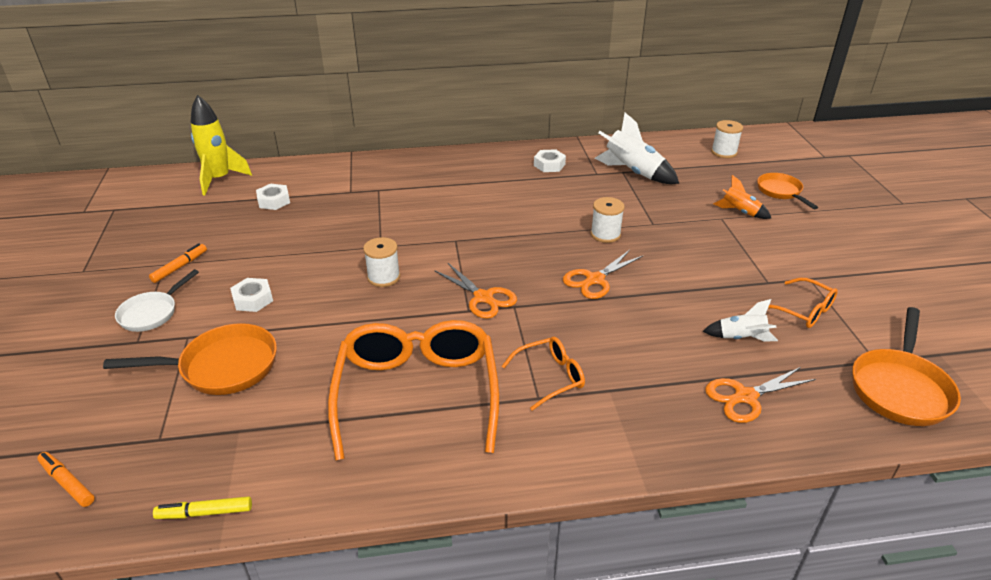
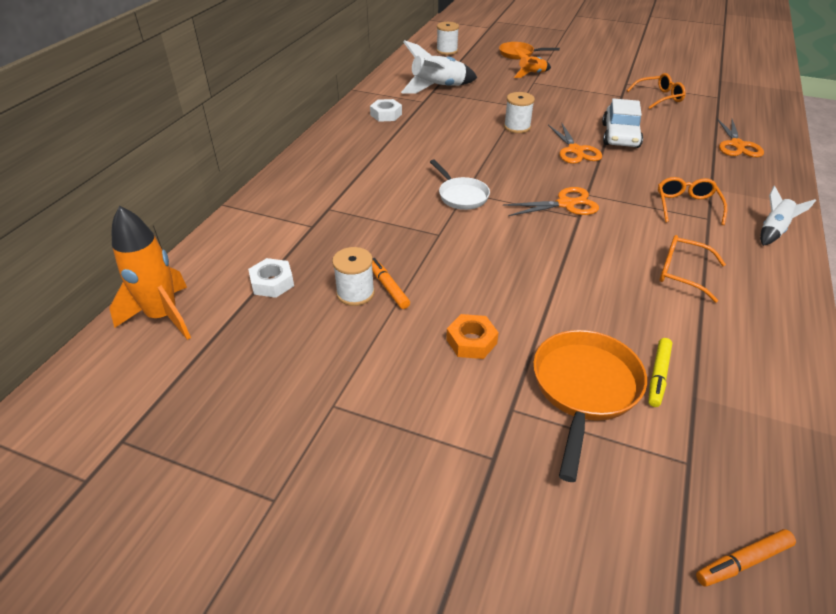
camera: 60 degrees left, 5 degrees up
white pan [115,269,199,332] -> white pan moved to [430,160,490,210]
orange marker [149,243,207,283] -> orange marker moved to [372,258,410,309]
yellow marker [153,496,252,519] -> yellow marker moved to [648,338,672,407]
yellow rocket [191,95,252,196] -> orange rocket [110,205,191,340]
white nut [230,278,273,312] -> orange nut [446,314,499,359]
orange glasses [328,320,499,461] -> orange glasses [659,235,726,303], size x0.47
white spool [363,237,400,287] -> white spool moved to [332,247,375,306]
white rocket [703,299,778,342] -> white rocket moved to [760,186,816,246]
orange pan [852,307,961,426] -> none
none -> white car [602,98,643,148]

